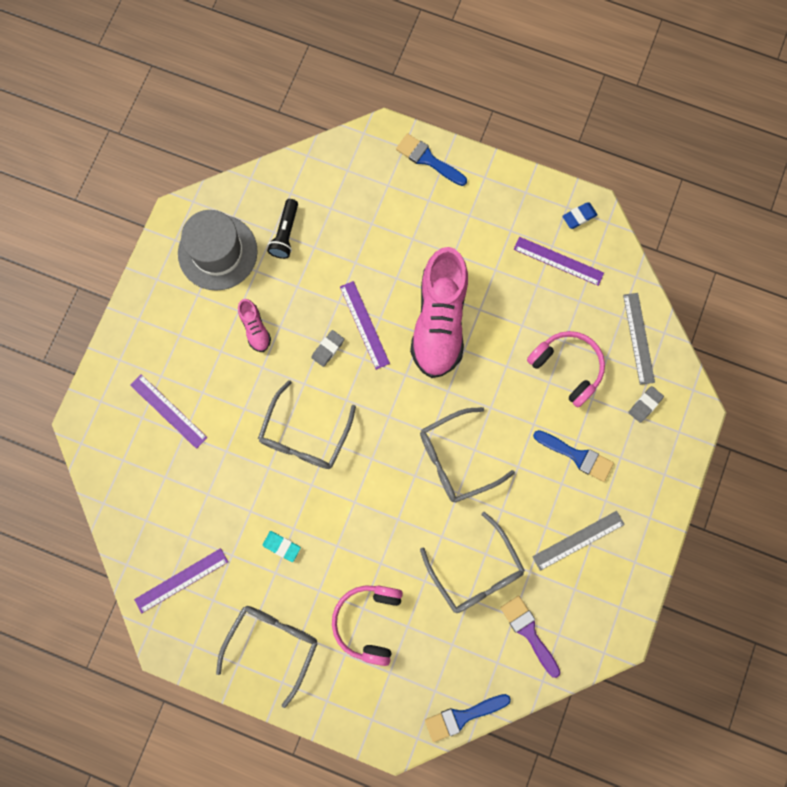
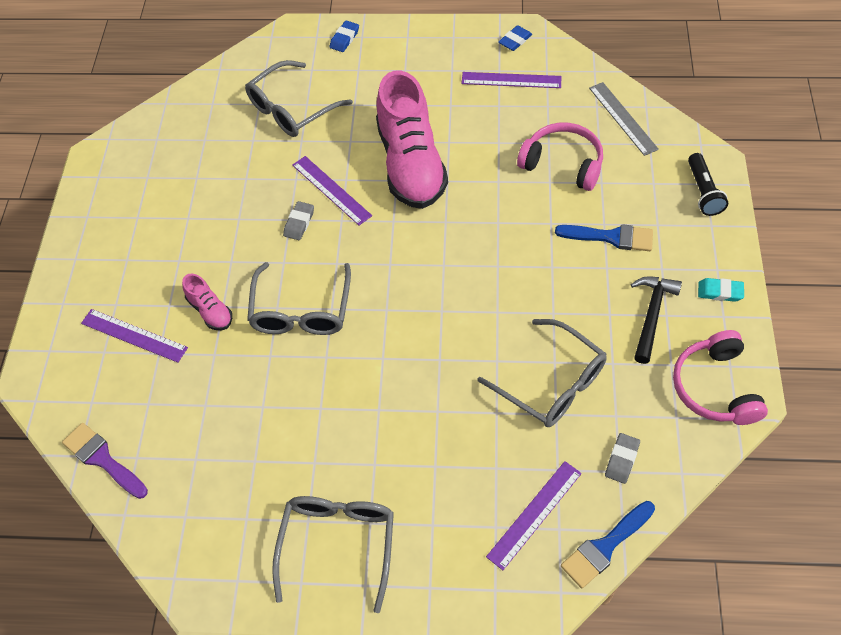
camera: 15 degrees left, 20 degrees down
purple ruler [134,548,228,613] -> purple ruler moved to [486,461,582,570]
grey hat [178,210,258,291] -> none
pink shoe [238,299,271,352] -> pink shoe moved to [182,274,232,330]
turquoise eraser [262,531,301,562] -> turquoise eraser moved to [698,278,744,302]
black flashlight [267,199,298,259] -> black flashlight moved to [688,153,728,216]
pink headphones [332,585,403,666] -> pink headphones moved to [673,330,768,425]
blue brush [396,133,467,186] -> blue eraser [330,20,359,52]
grey glasses [420,407,515,503] -> grey glasses moved to [245,60,353,137]
purple brush [500,596,561,678] -> purple brush moved to [62,423,148,499]
grey ruler [532,511,625,571] -> black hammer [631,276,682,364]
grey eraser [628,386,664,423] -> grey eraser moved to [605,433,640,484]

